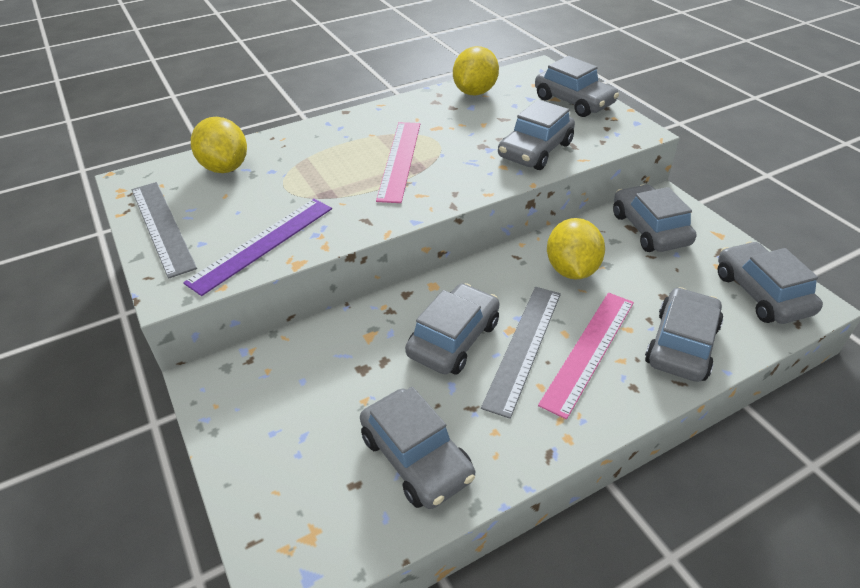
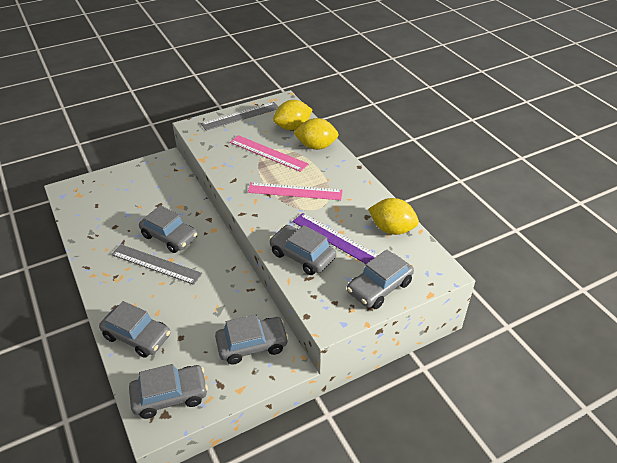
camera: 90 degrees right, 0 degrees up
purple ruler [183,199,332,296] -> purple ruler moved to [292,213,378,264]
grey car [360,387,475,509] -> none
pink ruler [538,293,634,419] -> pink ruler moved to [230,135,308,172]
yellow lemon [547,218,605,280] -> yellow lemon moved to [294,118,339,150]

